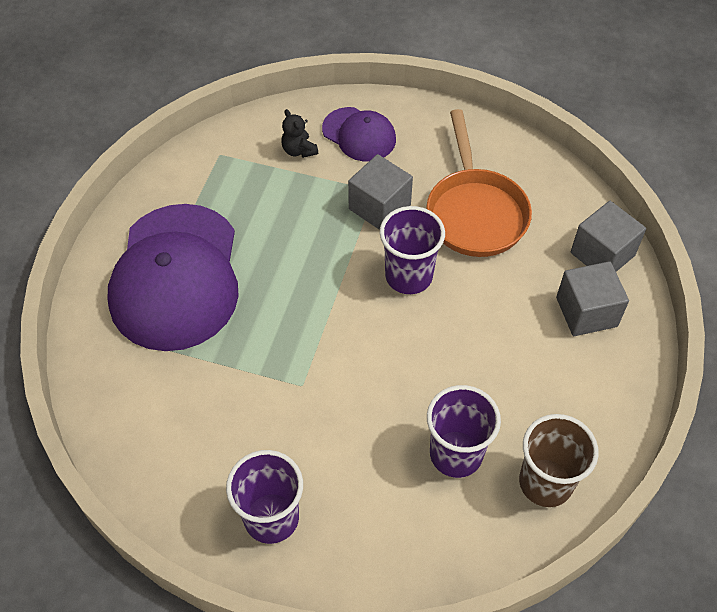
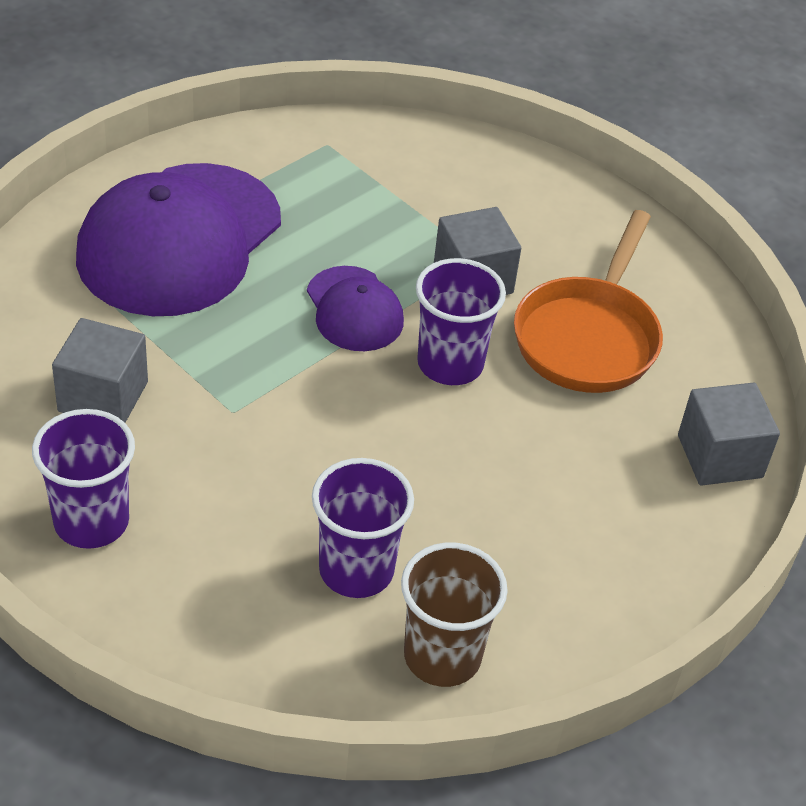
camera: 25 degrees right, 10 degrees down
black teddy bear [281,109,318,158] -> none
purple cap [322,107,396,161] -> purple cap moved to [307,266,404,351]
grey cube [556,261,629,336] -> grey cube moved to [52,318,148,423]

